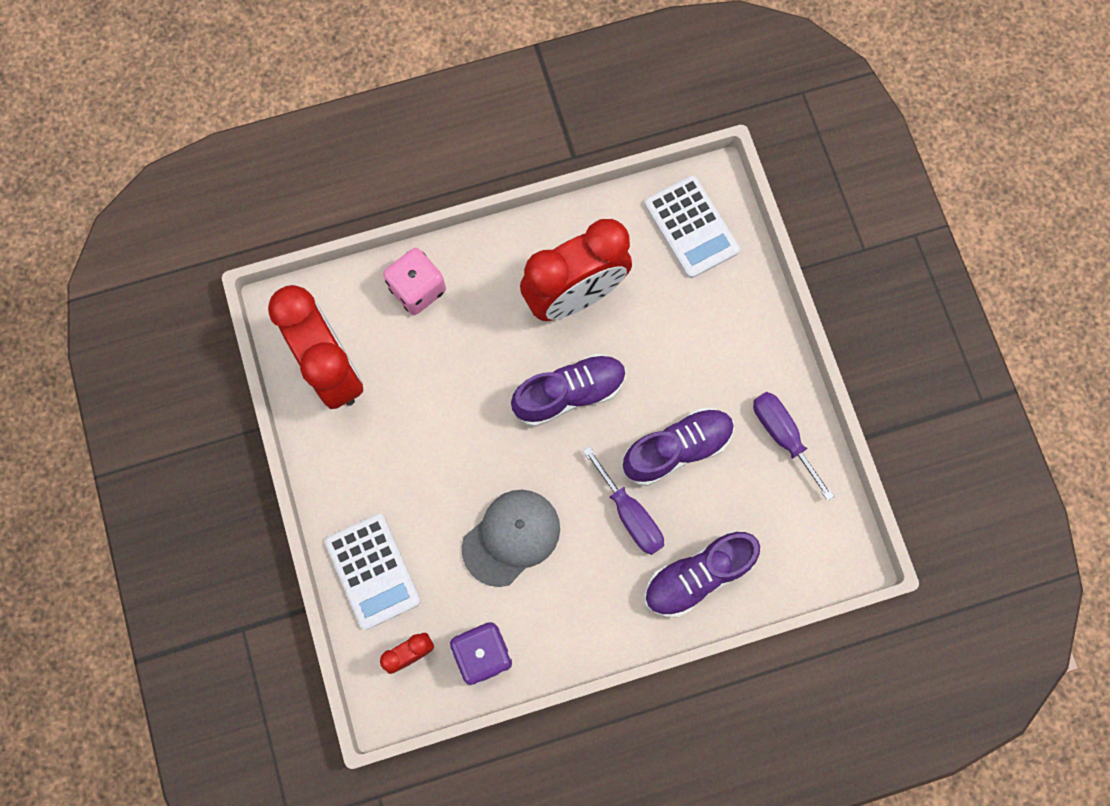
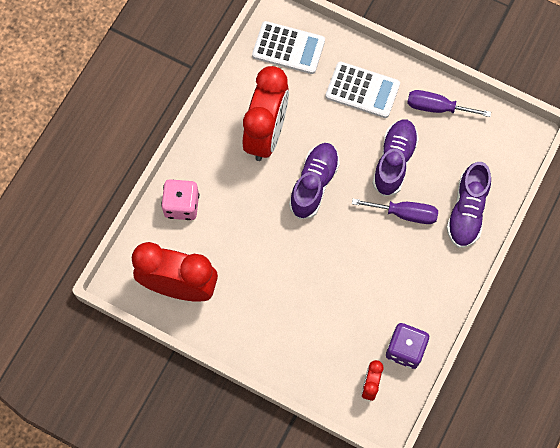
camera: 45 degrees left, 5 degrees down
white calculator [325,514,421,630] -> white calculator moved to [325,62,400,118]
grey cap [462,490,560,587] -> none

